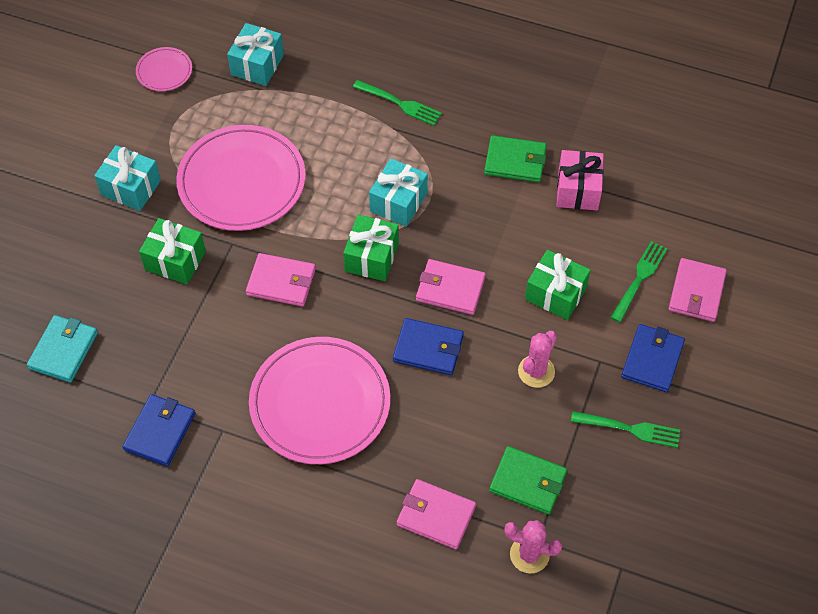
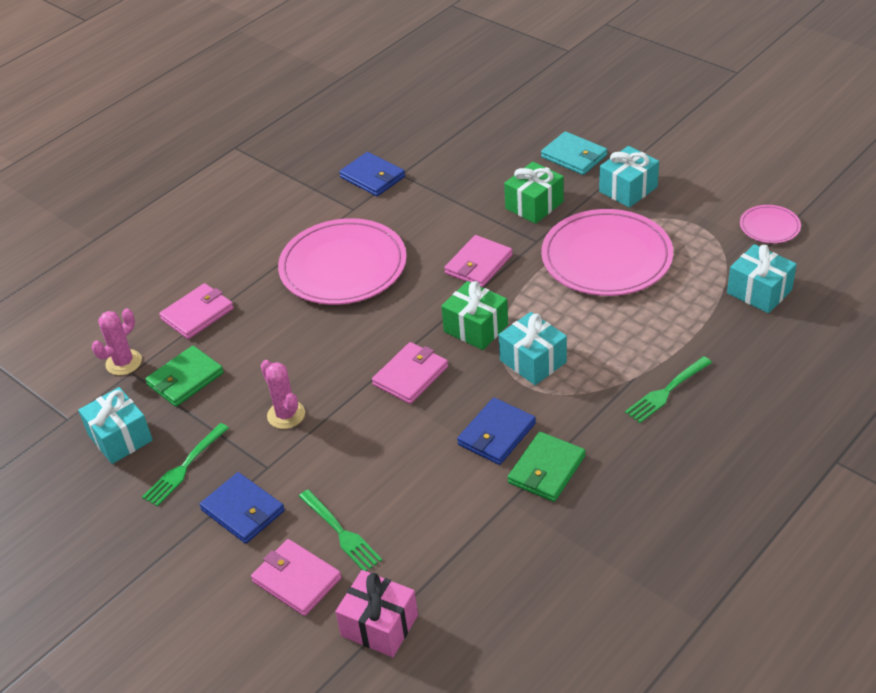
camera: 115 degrees right, 15 degrees down
turquoise wallet [27,315,98,383] -> turquoise wallet moved to [541,131,607,175]
blue wallet [393,318,464,375] -> blue wallet moved to [457,398,536,465]
green gift [525,250,591,320] -> none
pink gift [556,150,604,210] -> pink gift moved to [335,570,418,657]
none -> turquoise gift [78,387,153,464]

